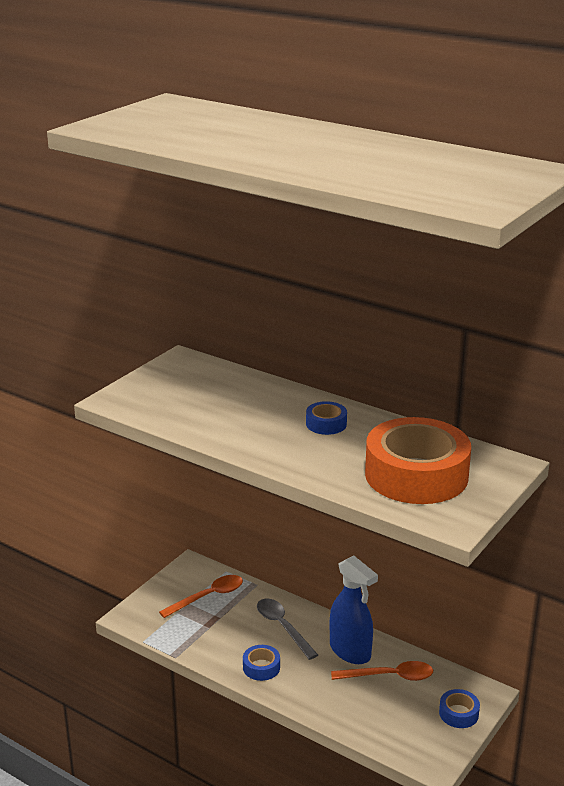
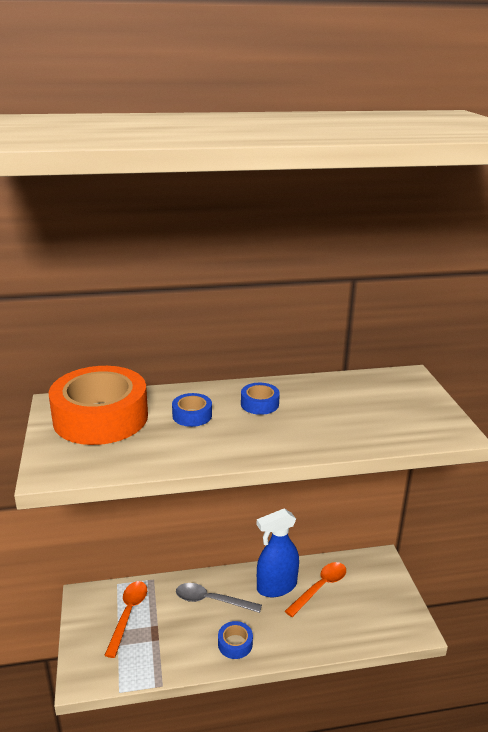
camera: 45 degrees left, 0 degrees up
blue spray bottle [330,556,378,664] -> blue spray bottle turned 150 degrees clockwise [257,508,299,597]
orange tape [365,417,471,504] -> orange tape moved to [49,366,148,445]
blue tape [439,689,480,728] -> blue tape moved to [172,393,212,427]

